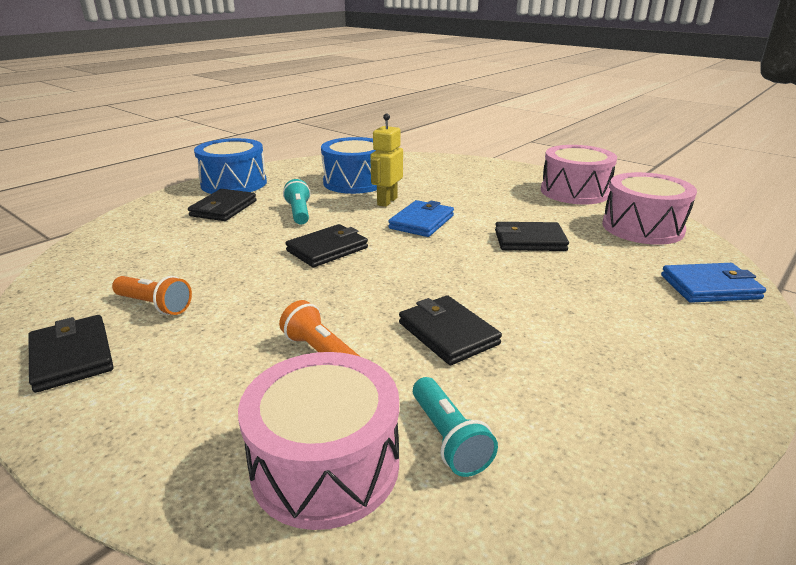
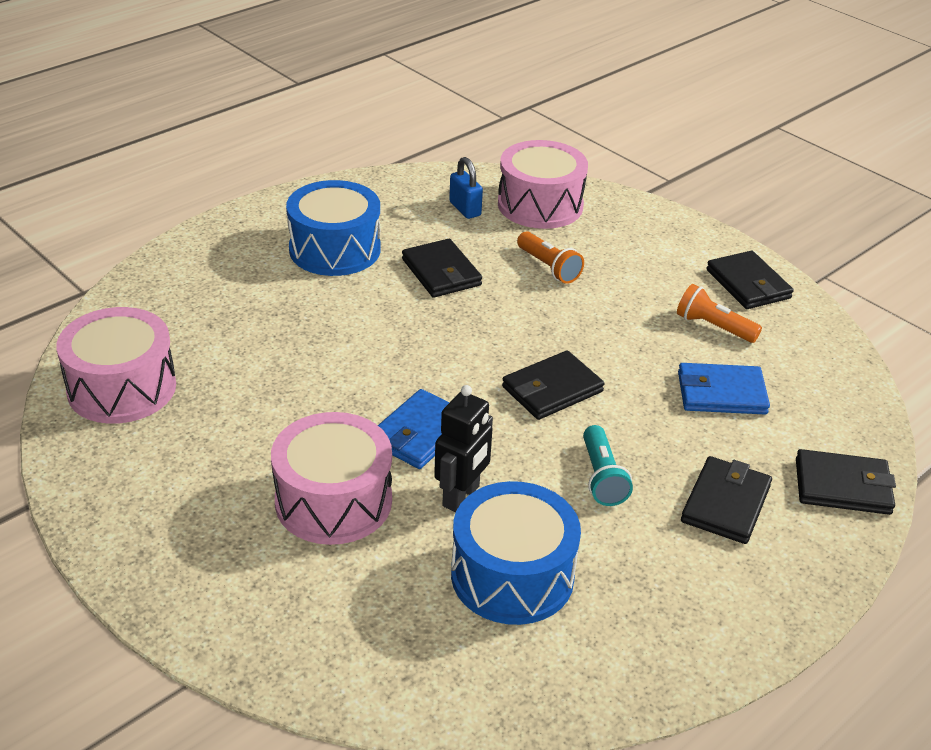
camera: 175 degrees left, 10 degrees up
blue drum [194,138,267,194] -> blue drum moved to [286,180,381,276]
yellow robot [370,113,403,207] -> black robot [434,385,493,512]
turquoise flashlight [413,377,498,477] -> blue padlock [449,157,483,219]
black wallet [495,222,569,251] -> black wallet moved to [796,449,896,515]
pink drum [541,145,617,204] -> pink drum moved to [271,412,392,545]
blue wallet [661,263,766,303] -> blue wallet moved to [678,363,770,415]

